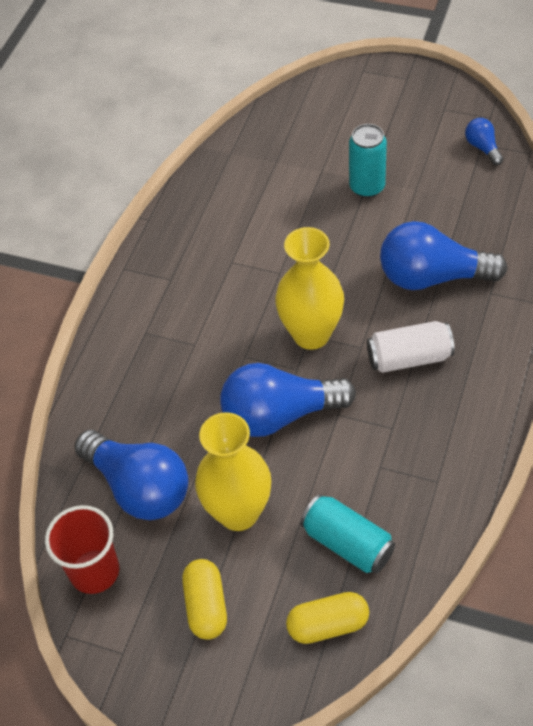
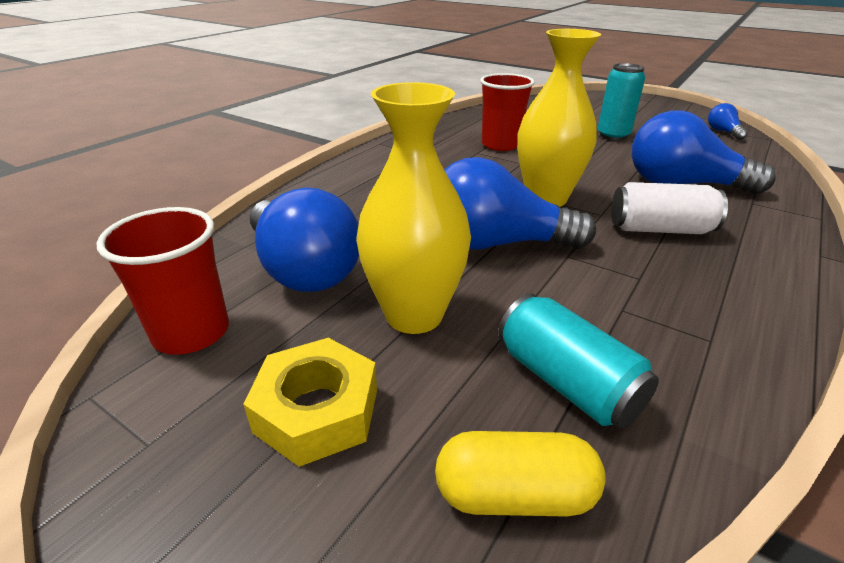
camera: 10 degrees right, 20 degrees down
yellow capsule [182,559,227,640] -> yellow nut [243,338,377,467]
none -> red cup [480,73,535,151]

